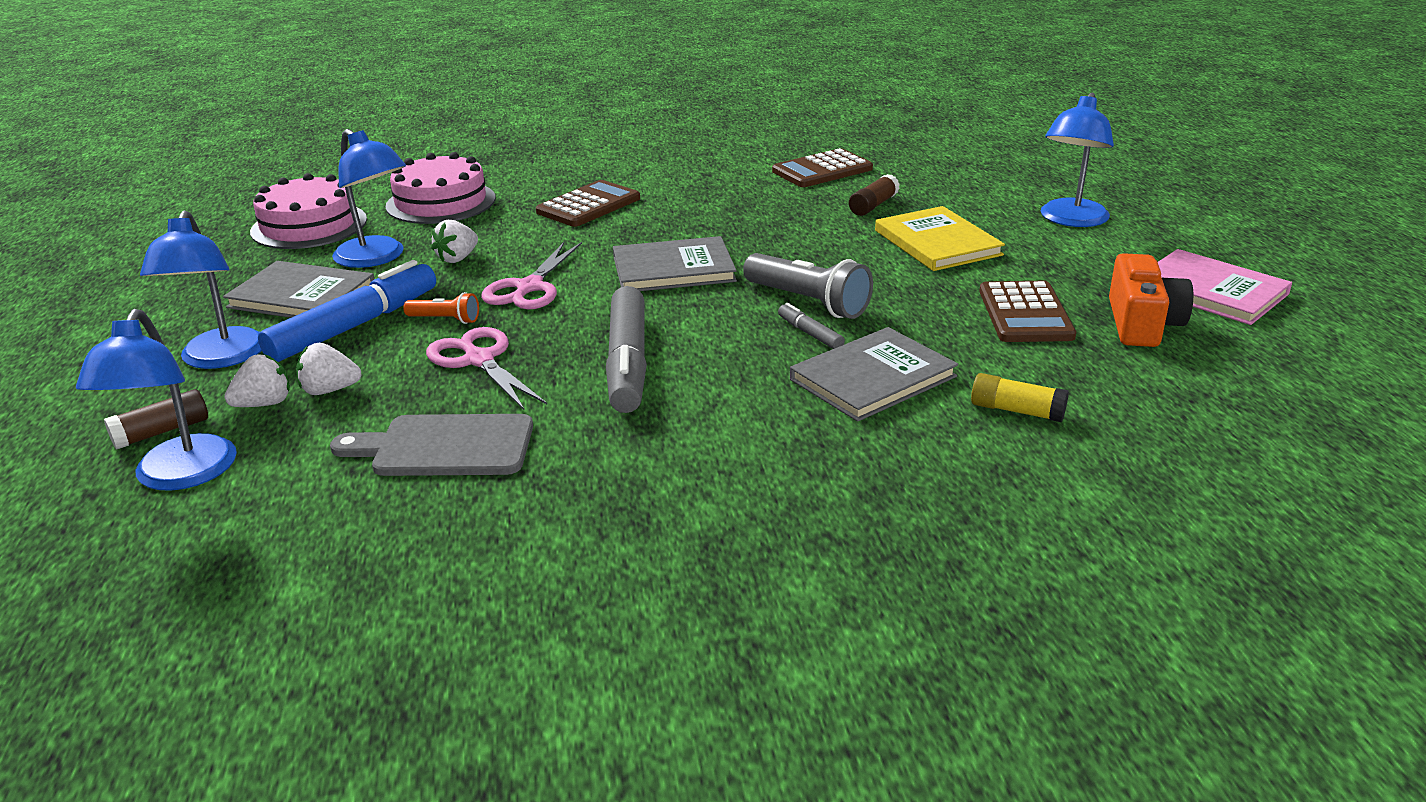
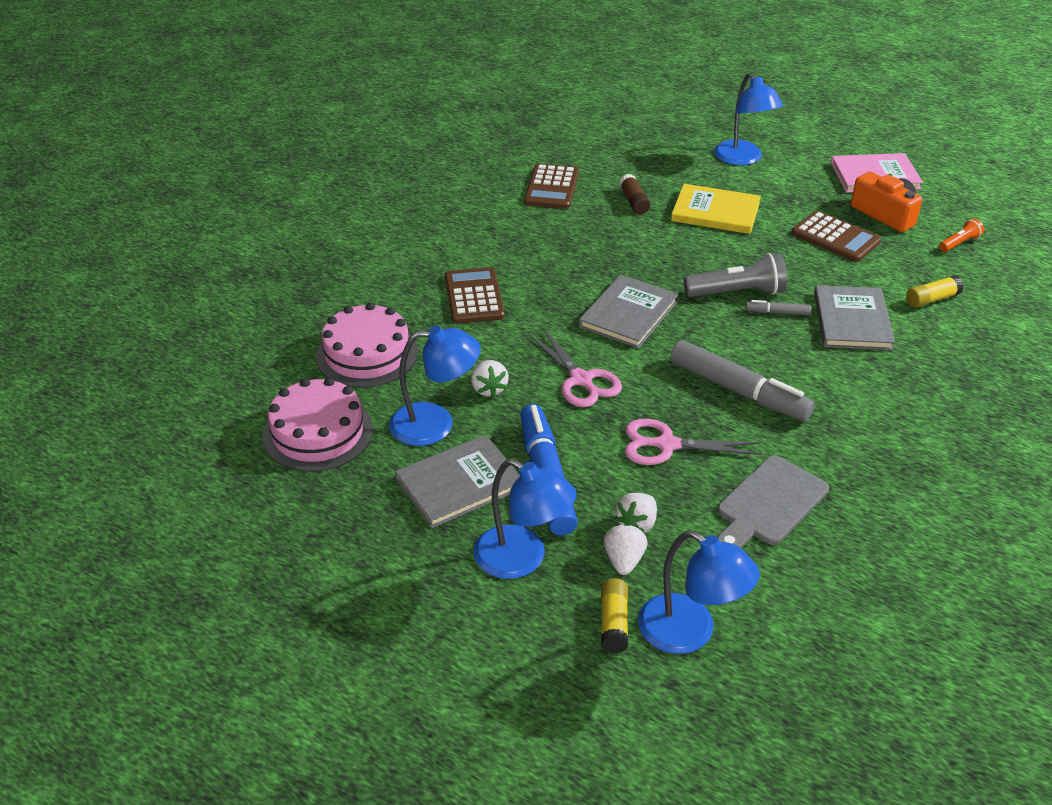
camera: 50 degrees left, 10 degrees up
brown glue stick [104,389,208,450] -> yellow glue stick [601,578,628,653]
orange flashlight [403,292,479,324] -> orange flashlight moved to [939,218,984,252]

